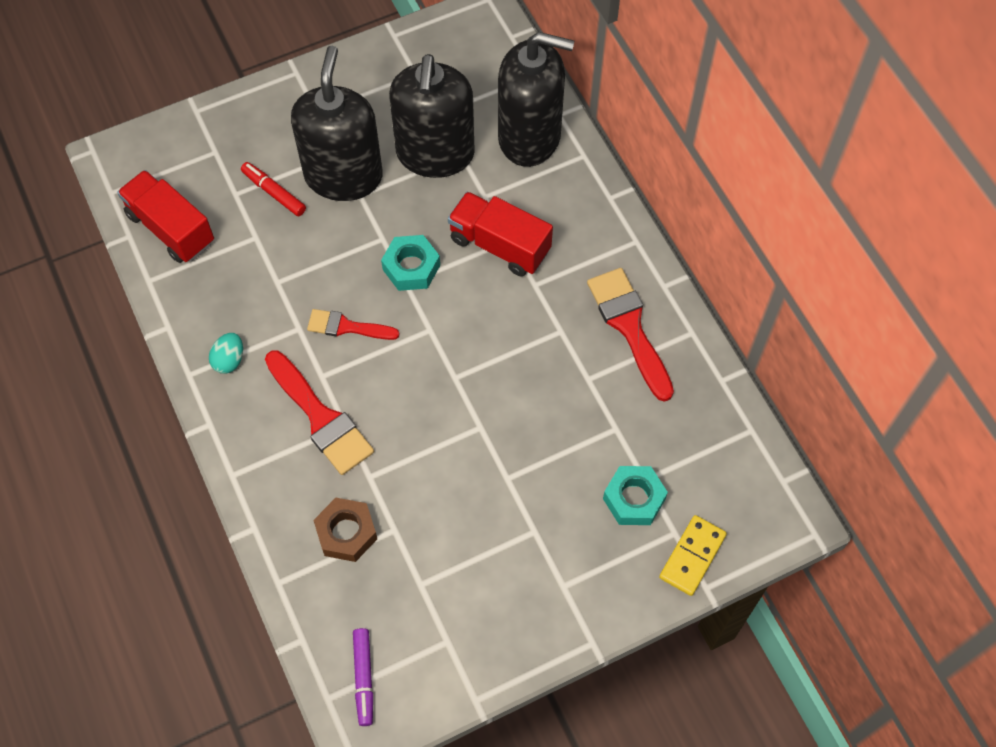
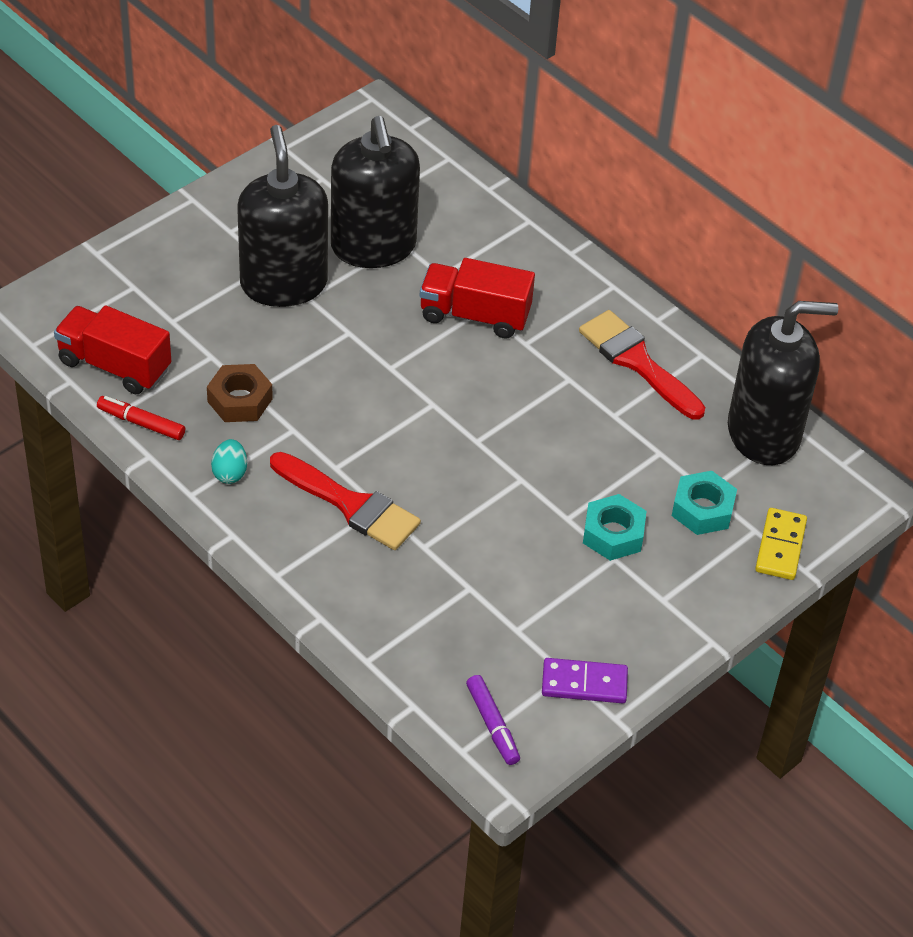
camera: 20 degrees left, 15 degrees down
red marker [241,162,306,216] -> red marker moved to [97,396,185,440]
red brush [307,309,400,340] -> none
brown nut [313,498,377,562] -> brown nut moved to [207,364,273,422]
turquoise nut [381,235,440,291] -> turquoise nut moved to [583,494,646,561]
black soap dispenser [498,32,574,167] -> black soap dispenser moved to [728,301,838,465]
none -> purple domino [542,658,628,703]

